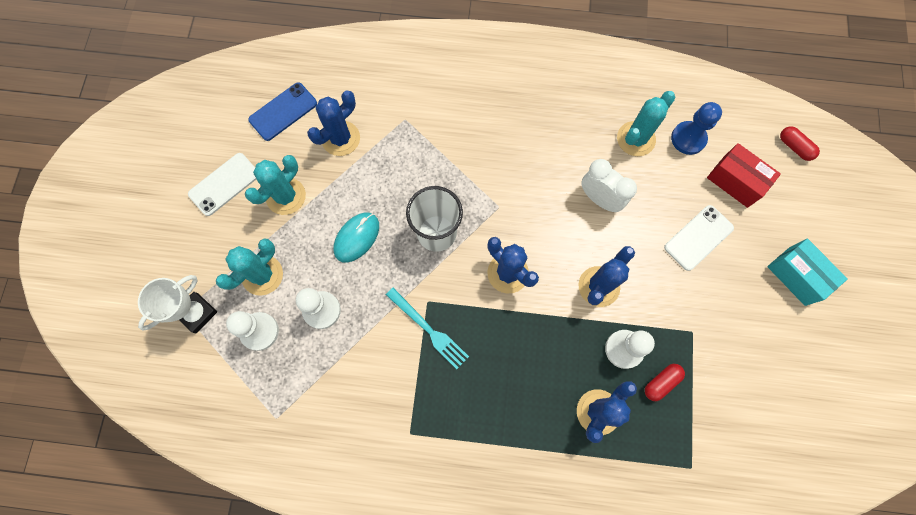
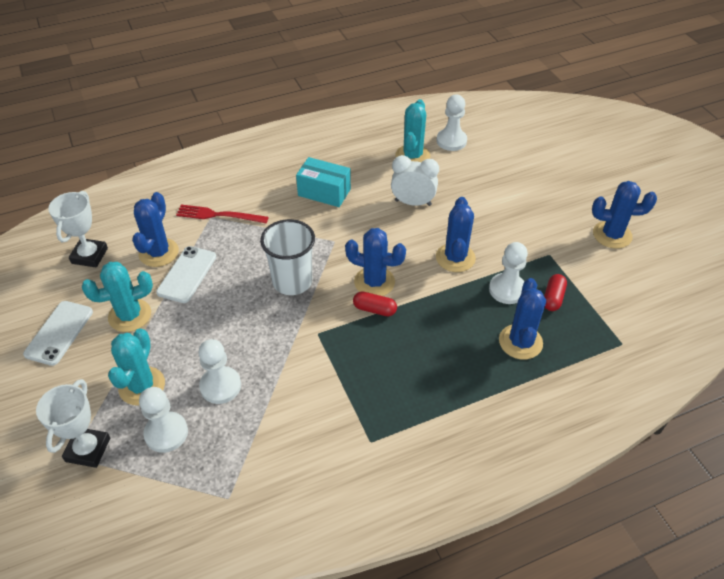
camera: 30 degrees left, 25 degrees down
turquoise cactus [245,155,306,215] -> turquoise cactus turned 60 degrees clockwise [82,262,153,332]
blue phone [248,82,317,141] -> white trophy [48,191,108,267]
turquoise mouse [334,213,379,263] -> none
turquoise fork [386,288,469,369] -> none
white phone [664,205,734,271] -> white phone moved to [156,246,216,303]
blue pawn [671,102,722,155] -> white pawn [436,95,467,151]
red box [707,143,781,208] -> none
turquoise box [767,239,848,306] -> turquoise box moved to [296,157,351,207]
red capsule [780,126,820,161] -> red capsule moved to [353,292,397,316]
none -> red fork [176,205,269,224]
none -> blue cactus [592,181,657,249]

